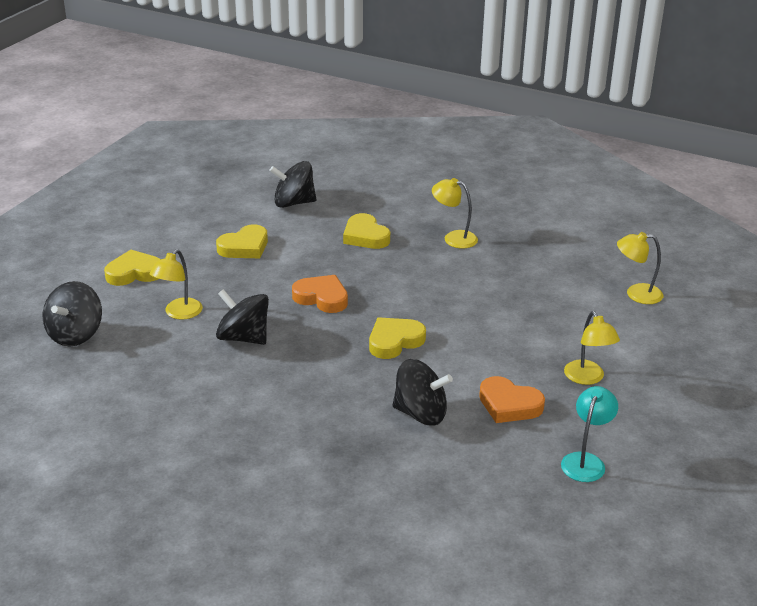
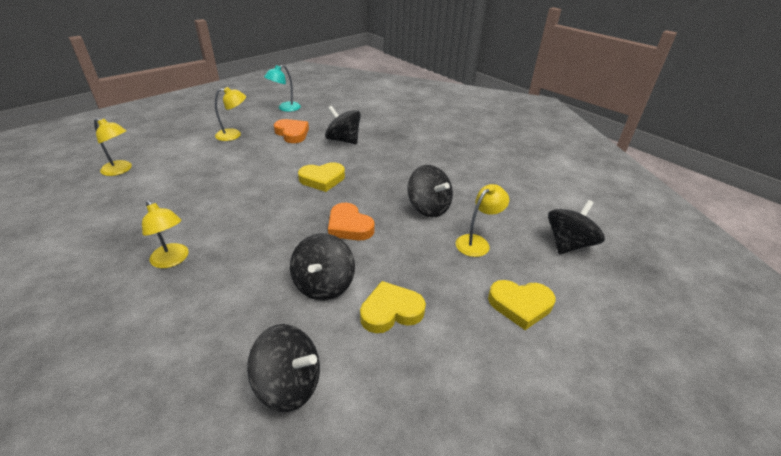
camera: 160 degrees left, 5 degrees up
yellow heart [343,213,390,249] -> none
yellow lamp [564,311,620,385] -> yellow lamp turned 75 degrees clockwise [215,87,246,141]
none -> black spinning top [290,233,355,301]

